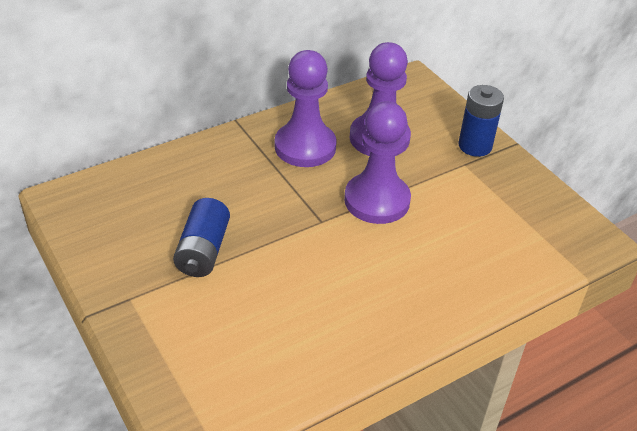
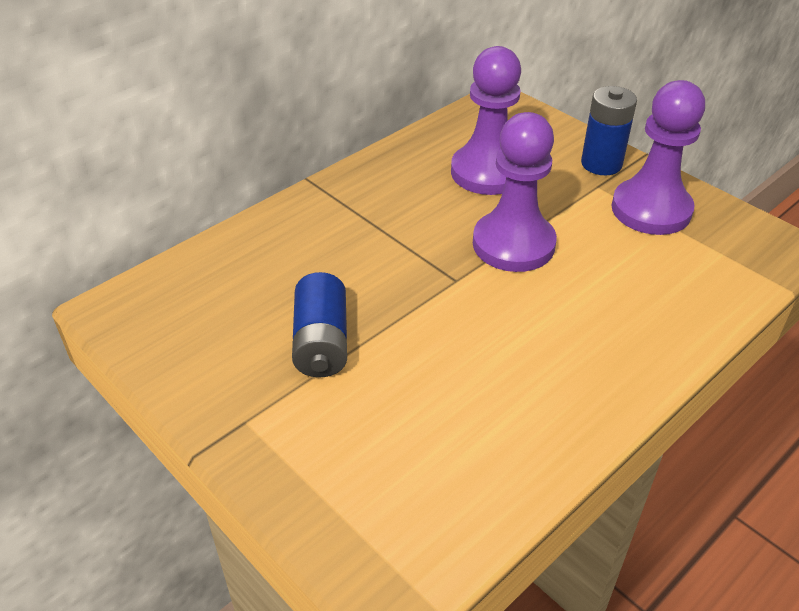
camera: 10 degrees left, 0 degrees up
purple pawn [275,50,337,167] -> purple pawn moved to [612,80,705,235]

